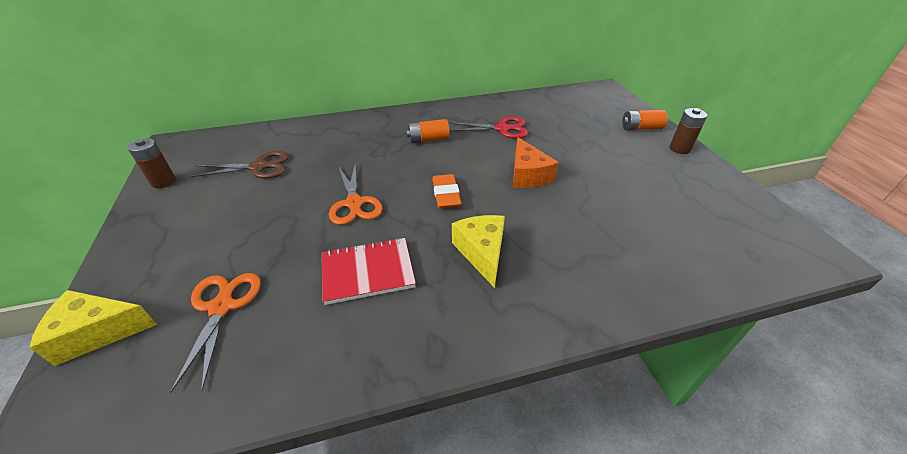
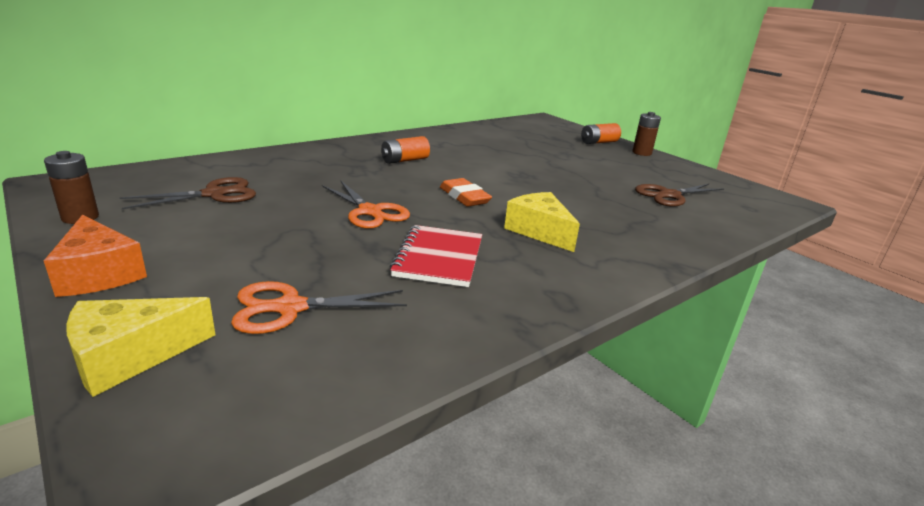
camera: 25 degrees left, 15 degrees down
orange scissors [170,273,261,393] -> orange scissors turned 75 degrees counterclockwise [231,281,407,334]
red notebook [322,238,416,305] -> red notebook turned 45 degrees counterclockwise [390,225,482,287]
red scissors [449,116,528,139] -> none
orange cheese [513,137,559,188] -> orange cheese moved to [44,215,147,297]
none -> brown scissors [635,184,724,207]

